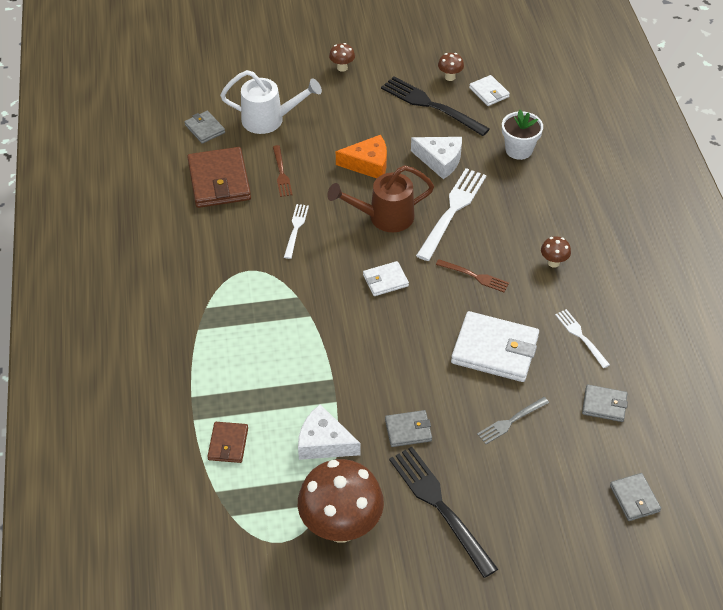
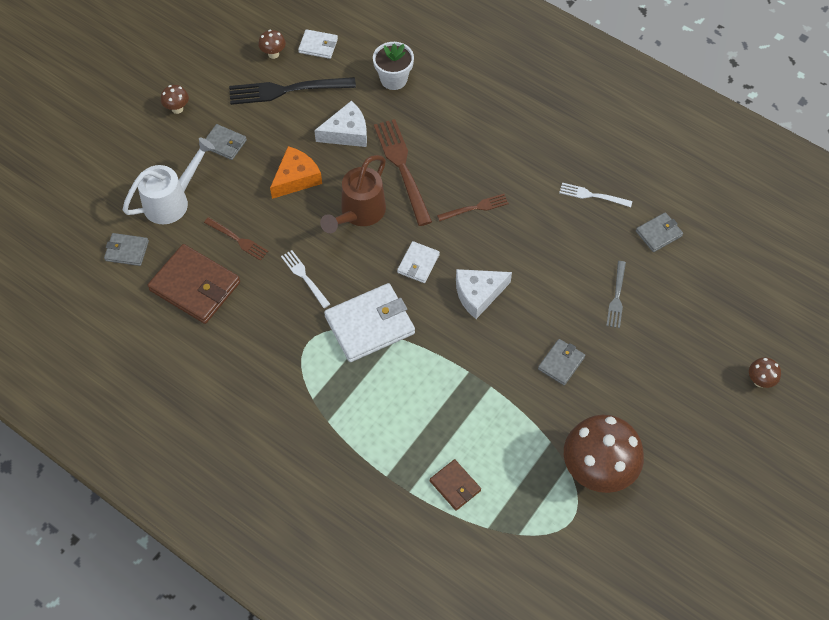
camera: 45 degrees left, 10 degrees up
white cheese [298,404,361,460] -> white cheese moved to [456,269,512,319]
black fork [389,447,498,578] -> none
white fork [416,168,487,261] -> brown fork [374,119,432,226]
white wallet [451,311,539,382] -> white wallet moved to [324,283,415,362]
brown mushroom [541,236,571,268] -> brown mushroom moved to [749,357,781,388]
grey wallet [610,473,661,521] -> grey wallet moved to [206,124,247,160]

